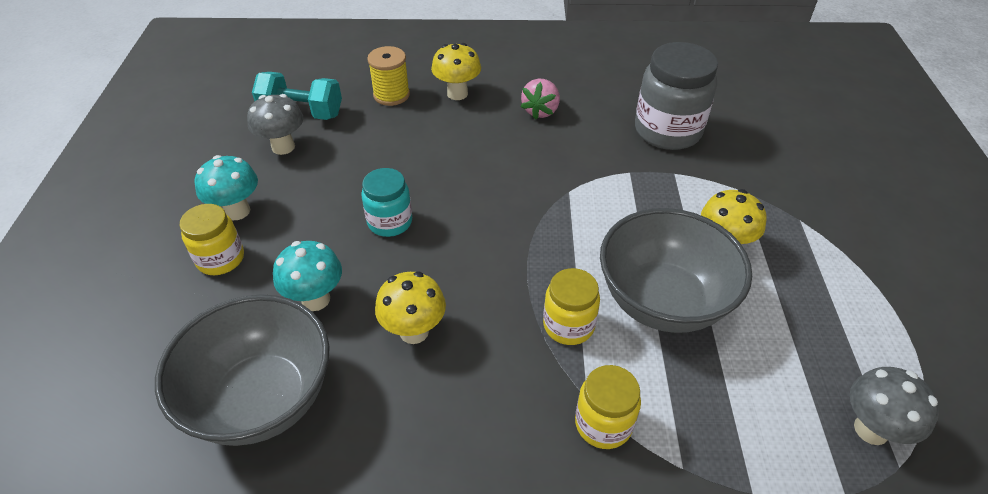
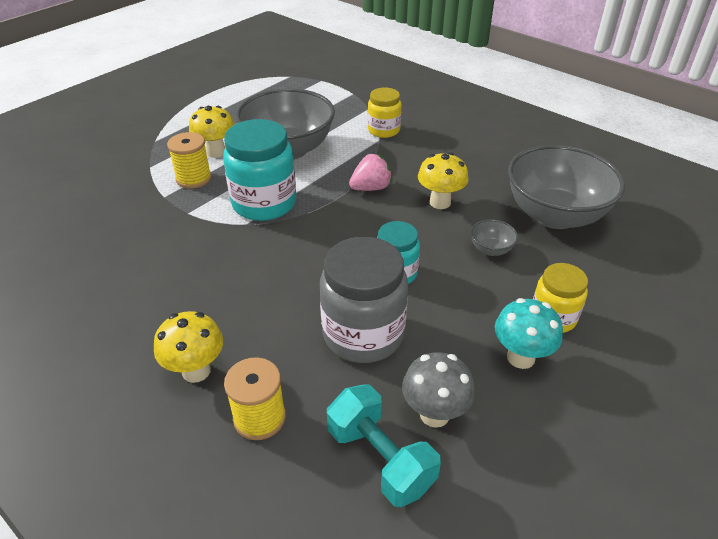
camera: 140 degrees left, 5 degrees down
turquoise mushroom [273,241,342,311] -> grey bowl [471,219,518,256]
pink strawberry [520,79,560,120] -> pink strawberry moved to [349,153,393,191]
yellow jar [543,268,600,345] -> none
grey jar [635,42,718,150] -> grey jar moved to [320,237,408,363]
grey mushroom [850,367,939,445] -> none
none -> yellow spool [167,132,212,188]
none -> turquoise jar [223,119,297,221]

